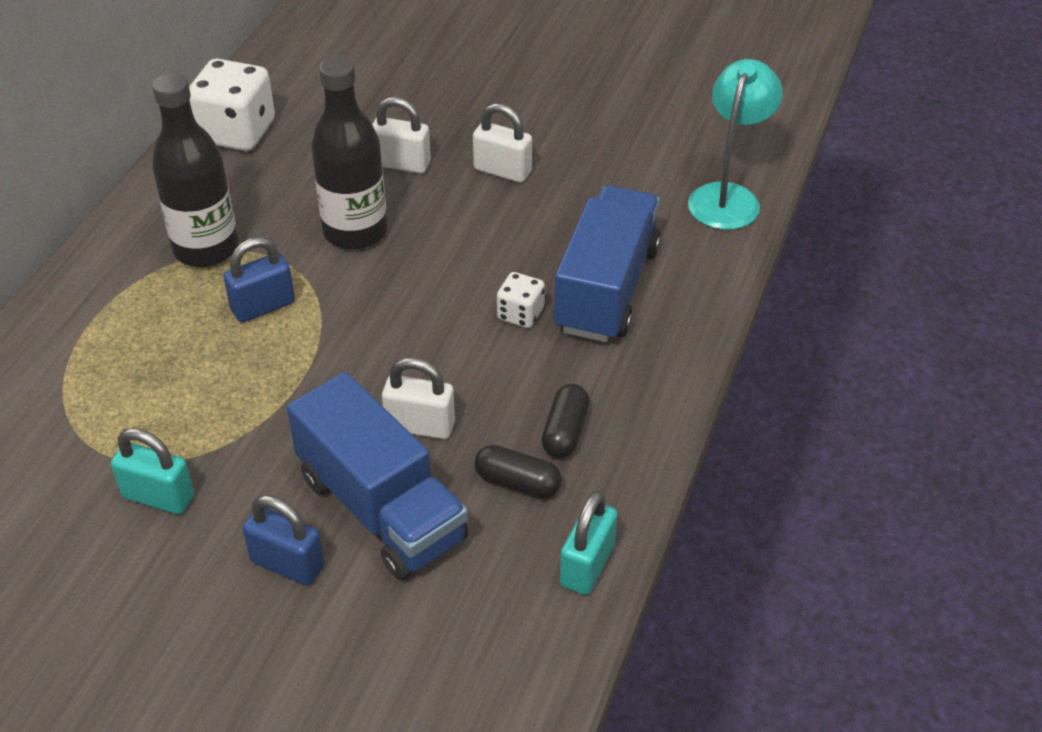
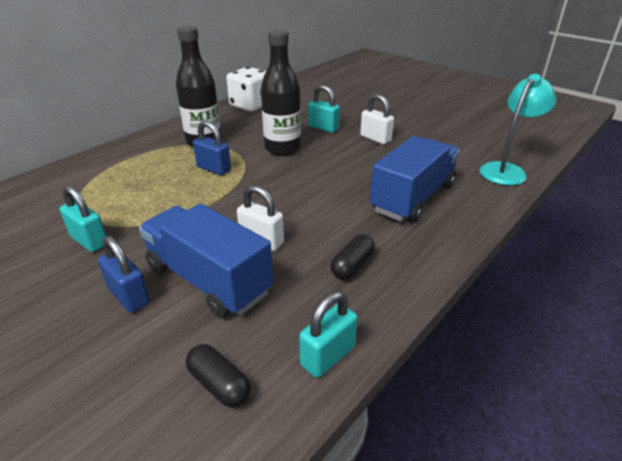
camera: 20 degrees right, 10 degrees down
blue padlock [223,237,295,322] -> blue padlock turned 45 degrees clockwise [193,121,231,175]
blue truck [287,372,468,580] -> blue truck turned 150 degrees clockwise [139,203,273,318]
white padlock [372,97,431,173] -> turquoise padlock [308,85,340,133]
black capsule [474,445,562,498] -> black capsule moved to [186,344,251,407]
white dice [497,272,545,328] -> none

